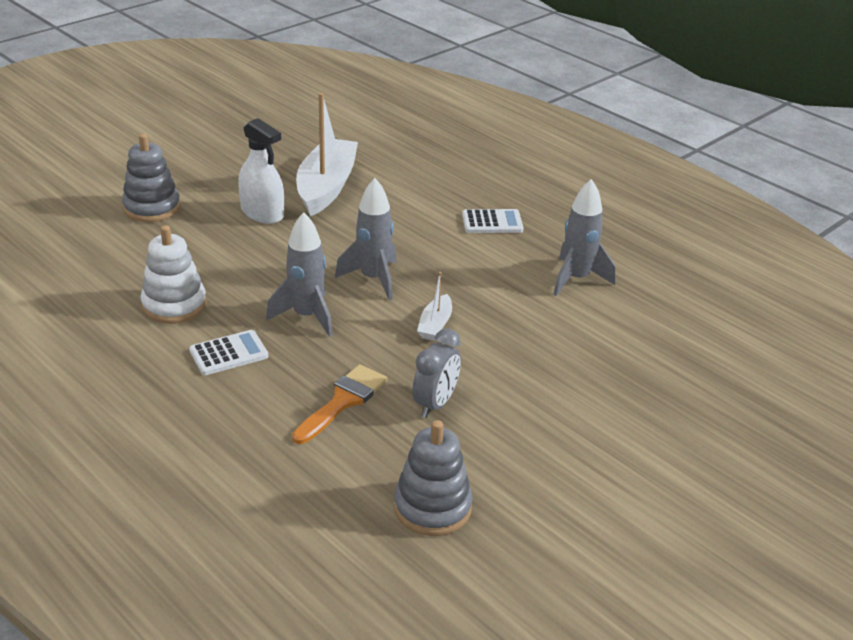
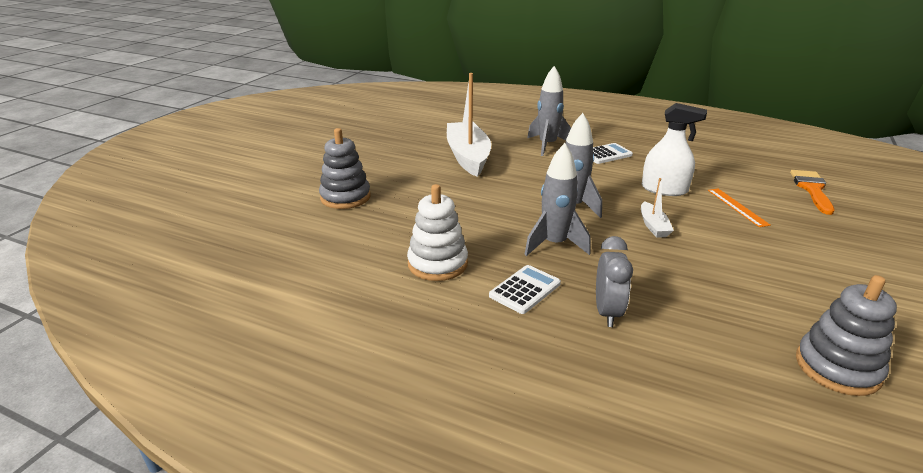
camera: 20 degrees left, 5 degrees down
white spray bottle [238,118,284,224] -> white spray bottle moved to [642,103,707,196]
orange brush [292,364,388,444] -> orange brush moved to [790,170,834,215]
grey clock [412,329,461,418] -> grey clock moved to [596,236,633,327]
grey rocket [553,179,616,296] -> grey rocket moved to [527,66,571,156]
none -> orange ruler [708,189,771,227]

